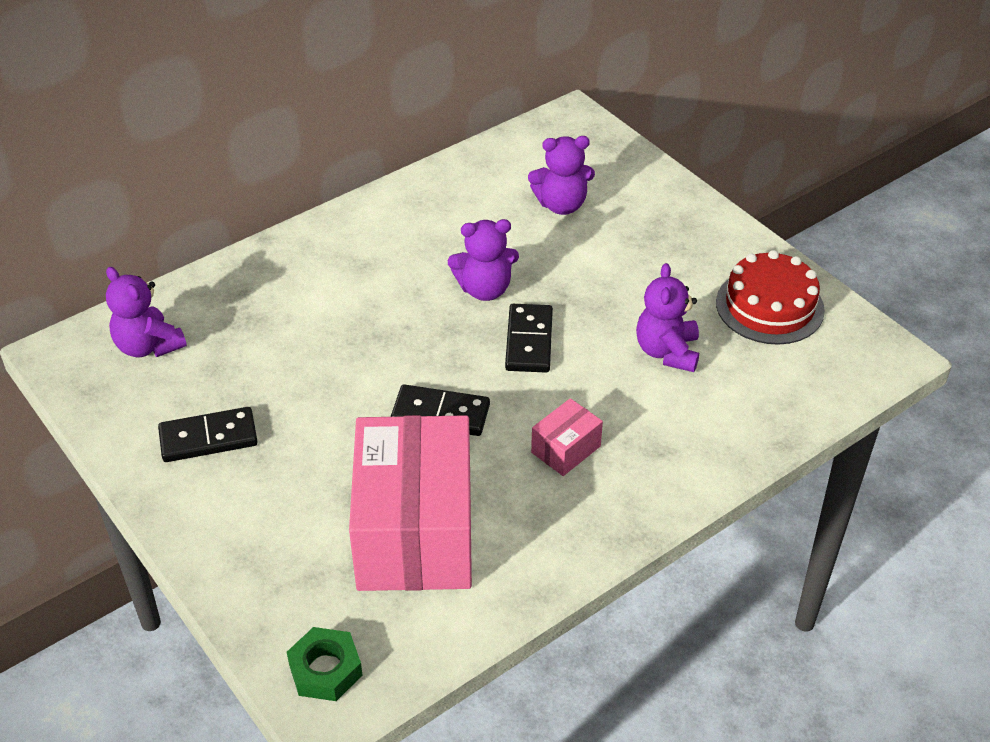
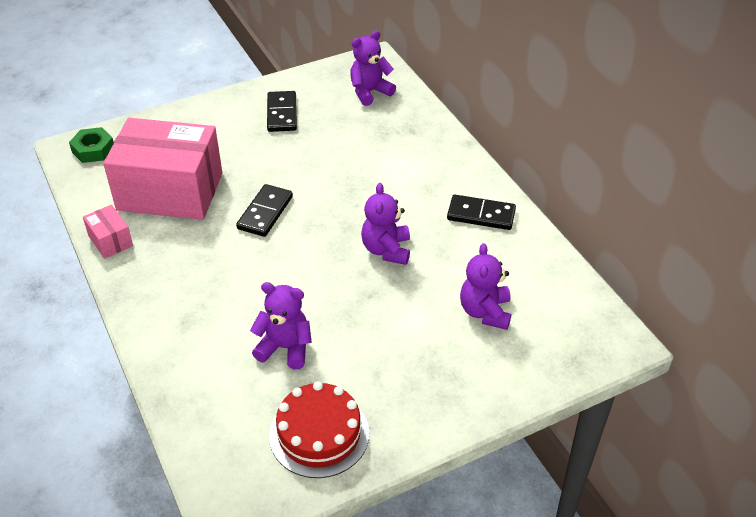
camera: 100 degrees right, 0 degrees up
black domino [505,304,553,373] -> black domino moved to [447,195,516,230]
pink box [531,398,603,476] -> pink box moved to [83,205,133,259]

